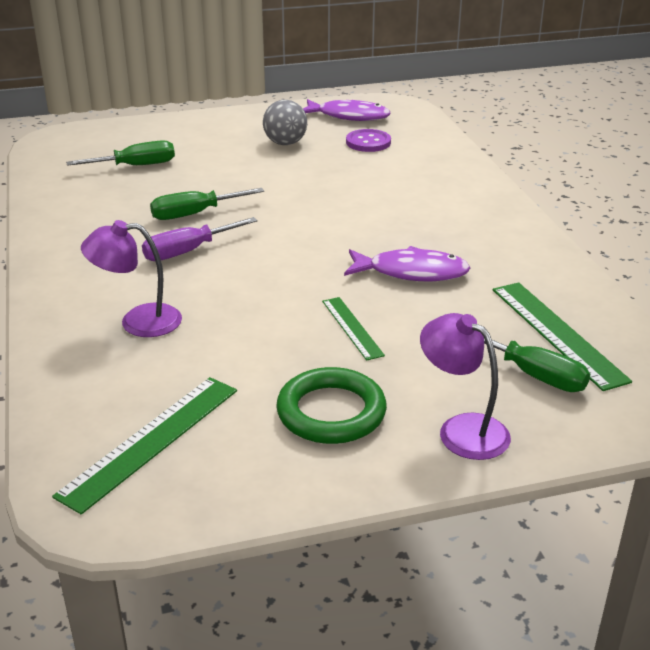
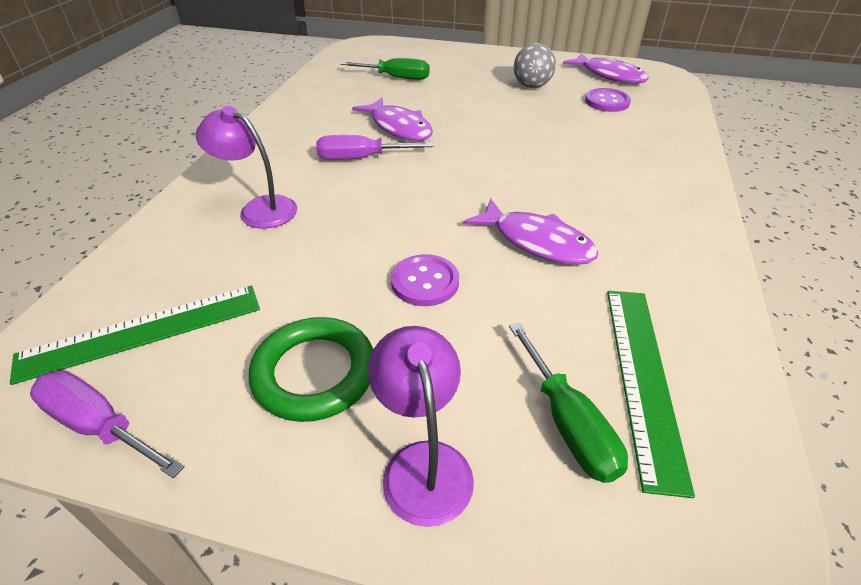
camera: 30 degrees right, 10 degrees up
green screwdriver [150,188,264,220] -> purple fish [352,98,433,141]
green ruler [322,297,385,361] -> purple button [391,254,459,306]
none -> purple screwdriver [30,370,185,478]

